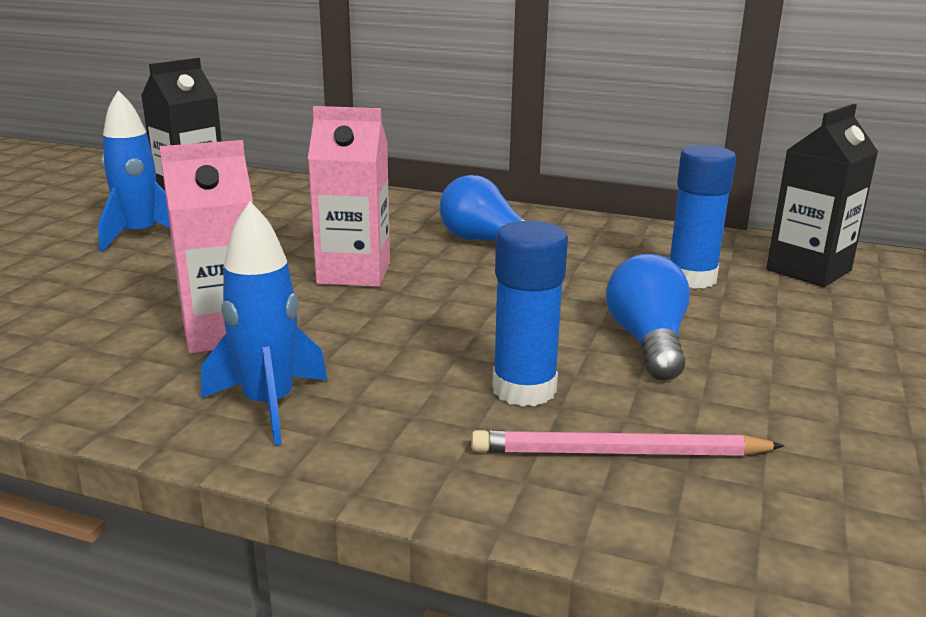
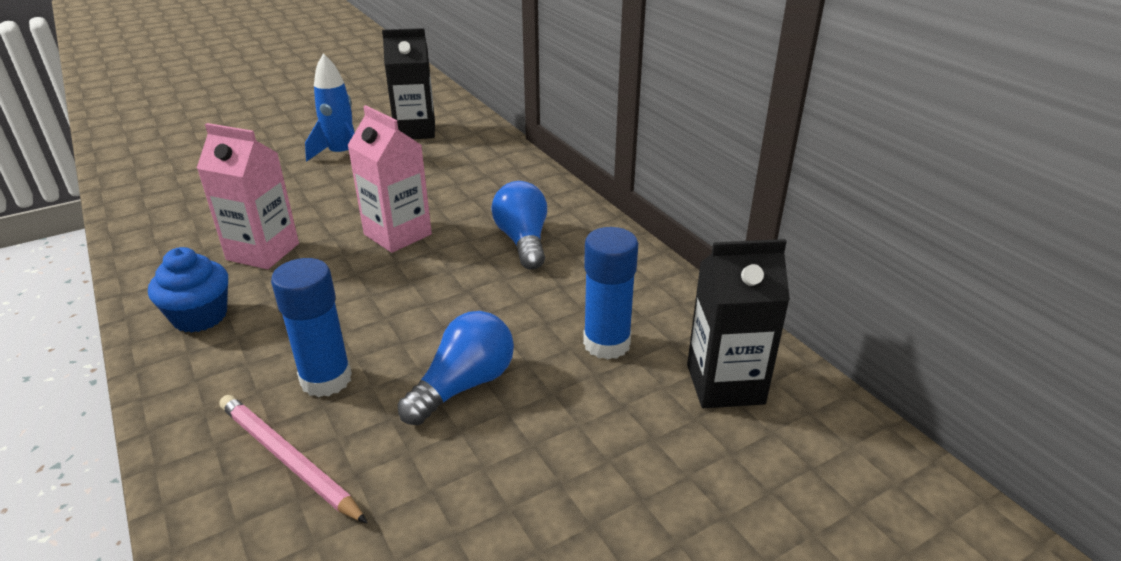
camera: 40 degrees right, 10 degrees up
blue rocket [201,201,327,446] -> blue cupcake [148,247,228,333]

